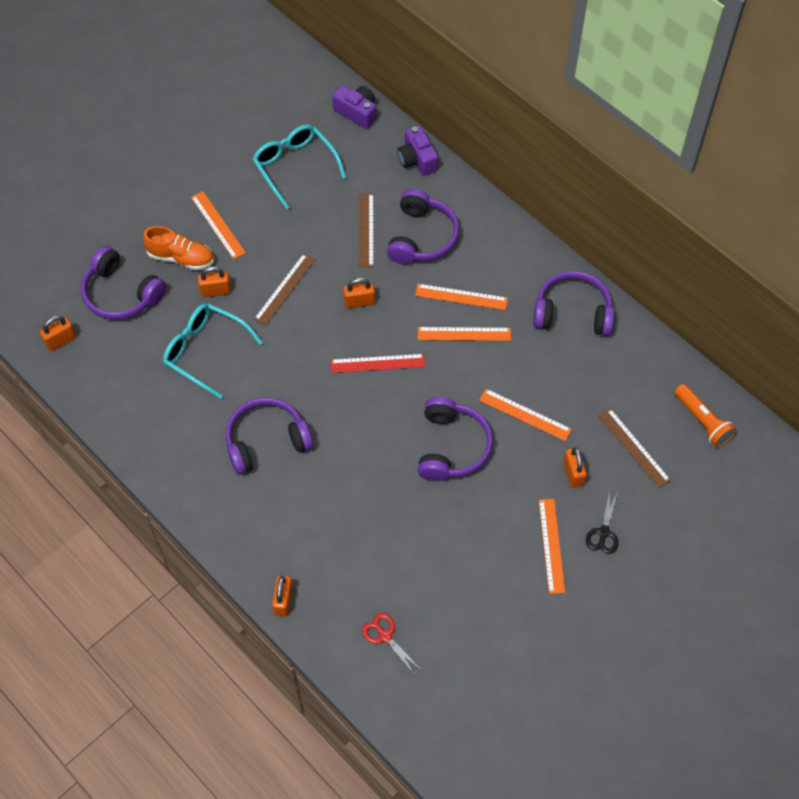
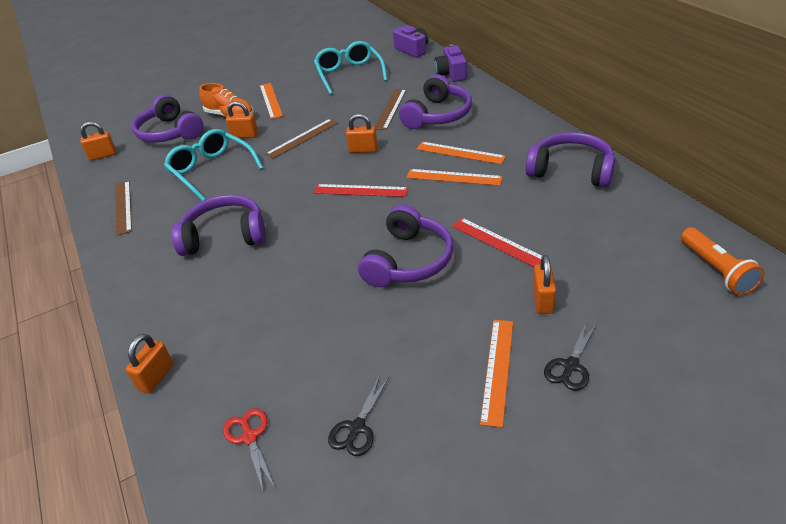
camera: 20 degrees right, 20 degrees down
orange ruler [479,389,572,441] -> red ruler [452,218,550,267]
brown ruler [598,408,671,488] -> brown ruler moved to [115,181,132,236]
none -> black scissors [328,375,389,456]

